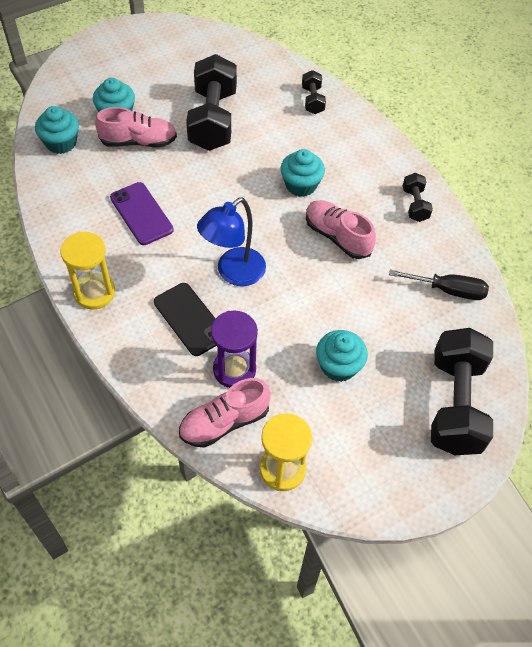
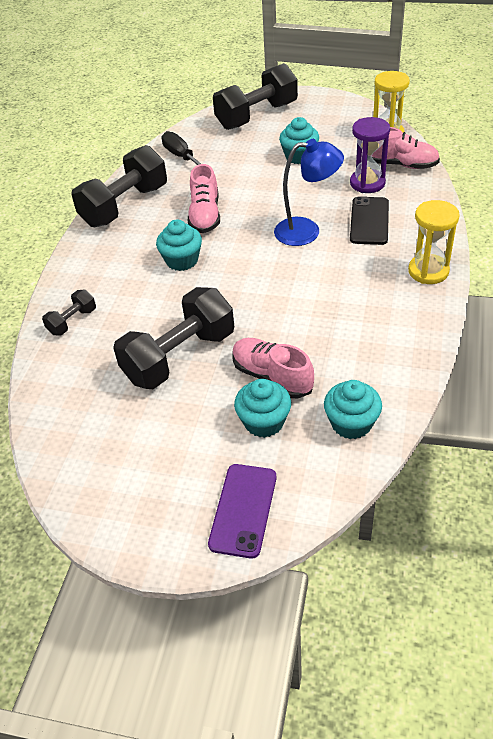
camera: 130 degrees left, 10 degrees down
purple phone [110,182,174,245] -> purple phone moved to [208,464,276,559]
black dumbbell [403,173,433,222] -> black dumbbell [71,145,167,227], size x2.11

